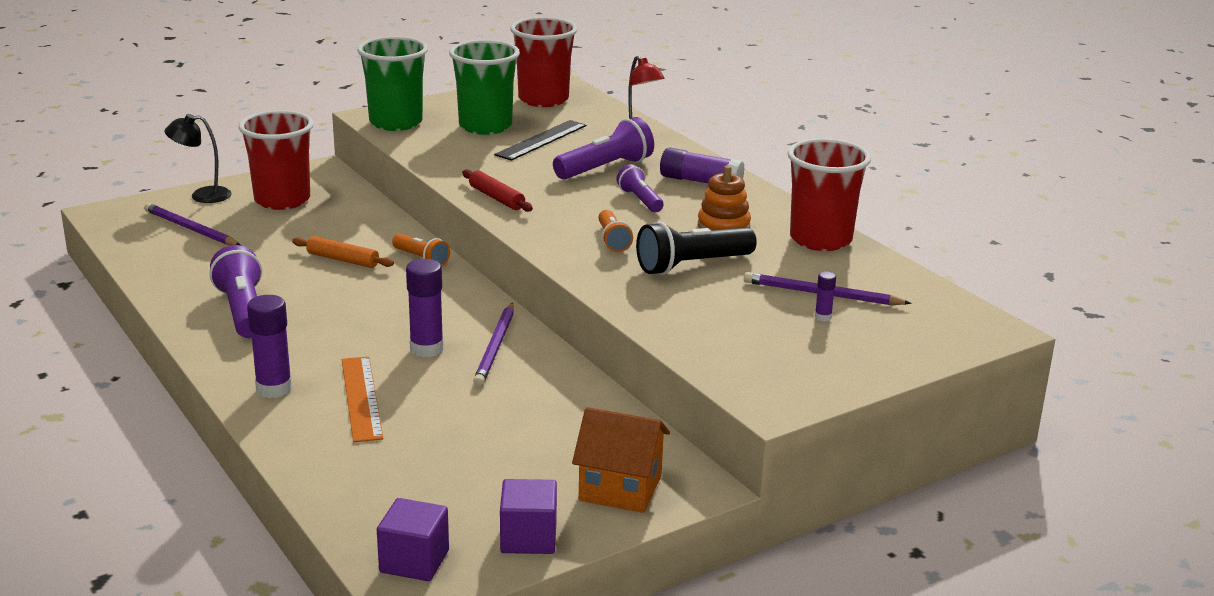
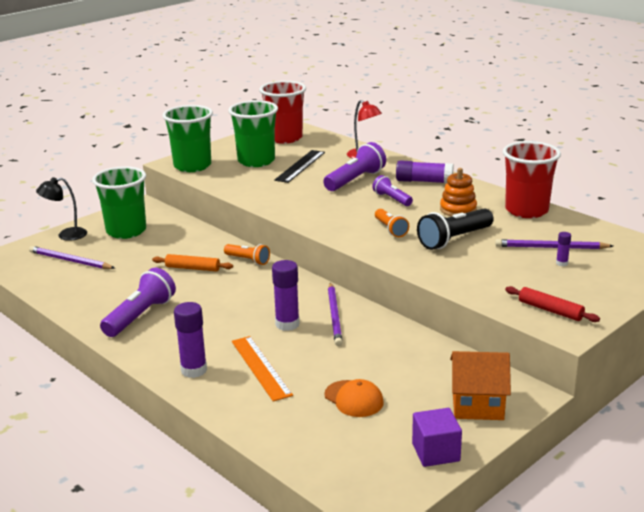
camera: 10 degrees left, 0 degrees up
purple flashlight [209,245,262,338] -> purple flashlight turned 60 degrees clockwise [100,268,176,337]
red cup [238,110,314,210] -> green cup [92,166,146,239]
purple cube [377,498,449,581] -> none
red rolling pin [462,170,533,212] -> red rolling pin moved to [505,286,600,322]
none -> orange cap [324,379,384,417]

